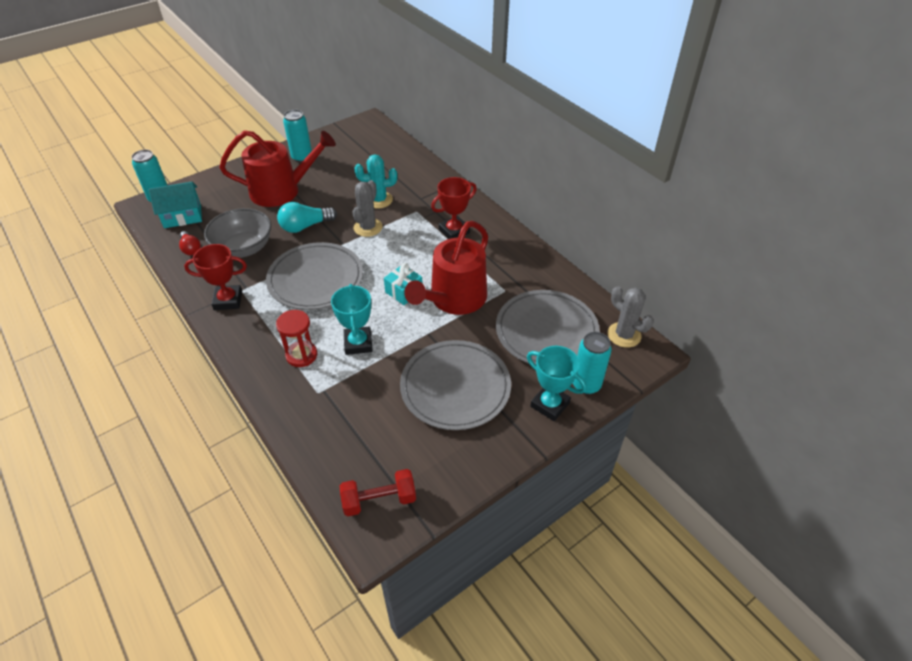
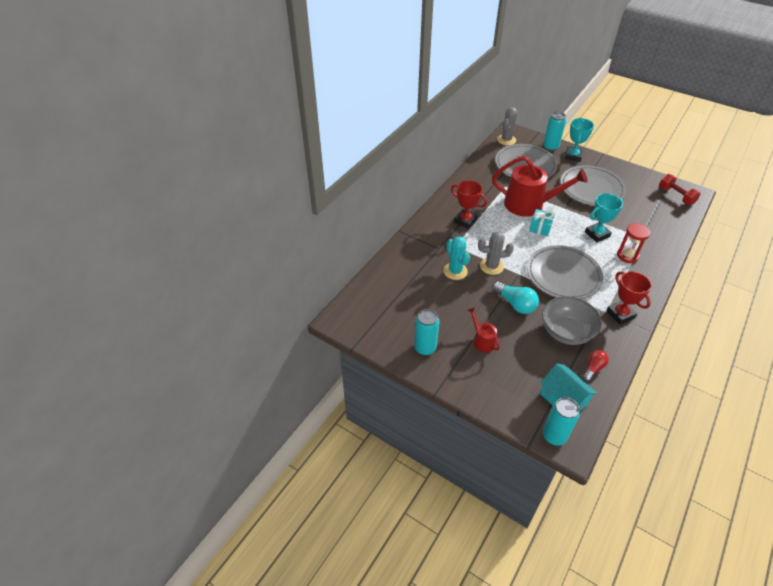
camera: 110 degrees left, 0 degrees up
red watering can [219,130,336,207] -> red watering can [468,307,500,353], size x0.47

